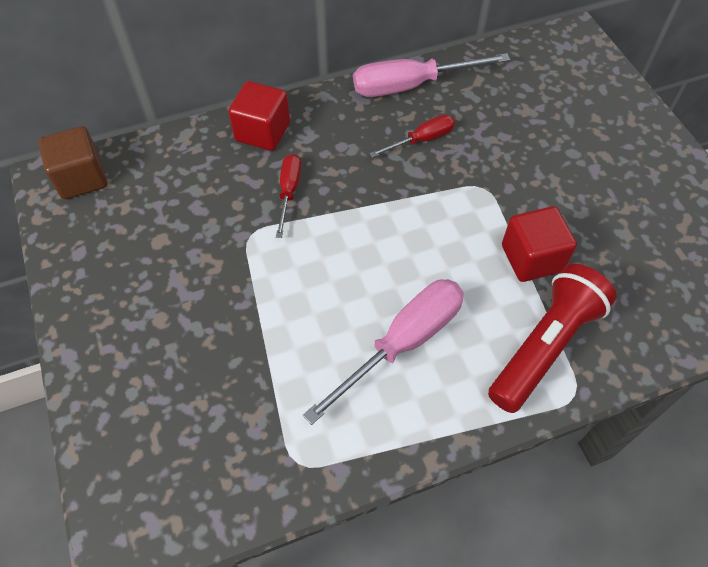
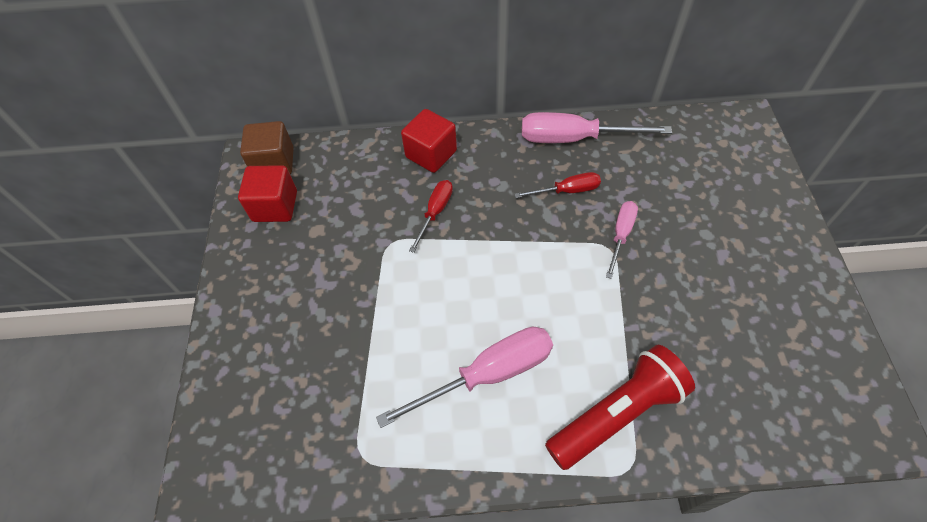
camera: 20 degrees right, 0 degrees up
red cube [502,206,577,282] -> red cube moved to [238,165,297,222]
none -> pink screwdriver [606,201,638,279]

